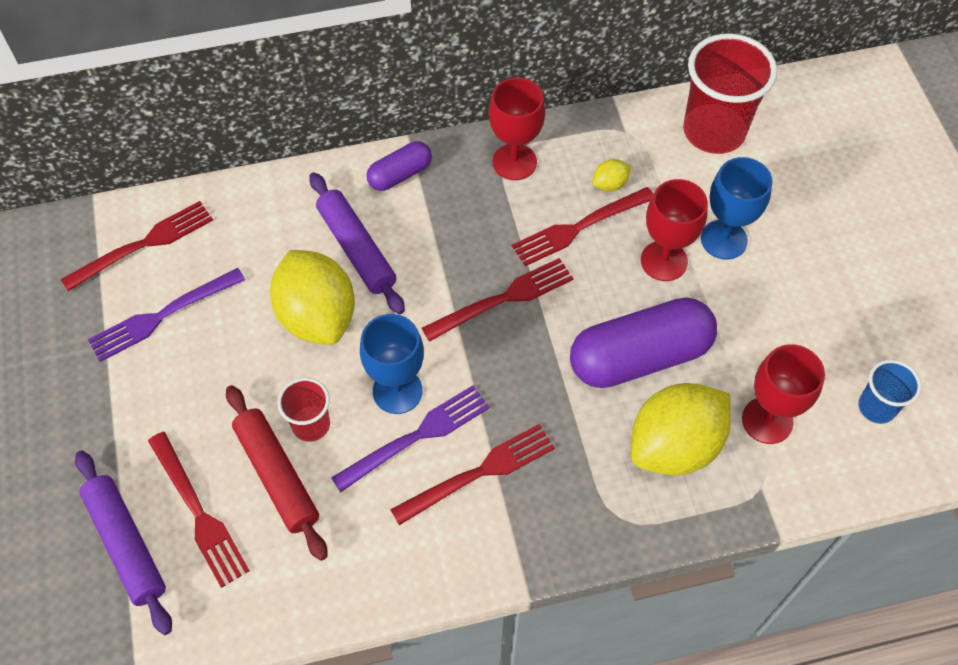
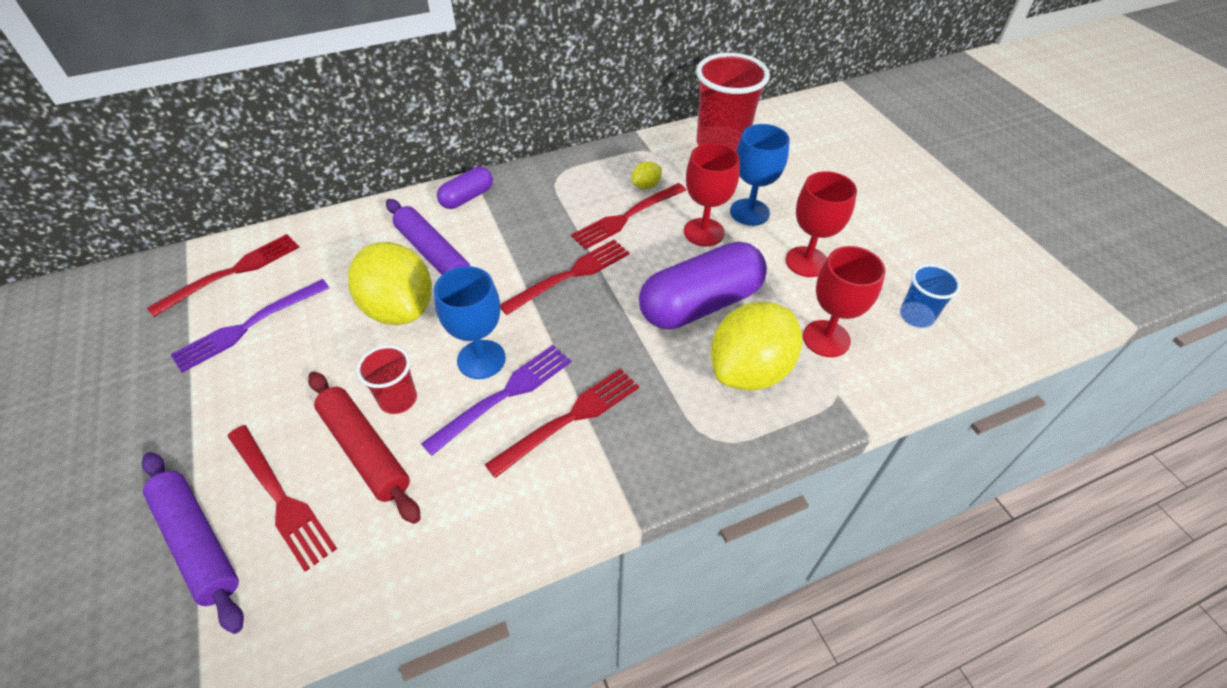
camera: 10 degrees left, 10 degrees down
red goblet [489,78,545,180] -> red goblet moved to [785,171,857,277]

